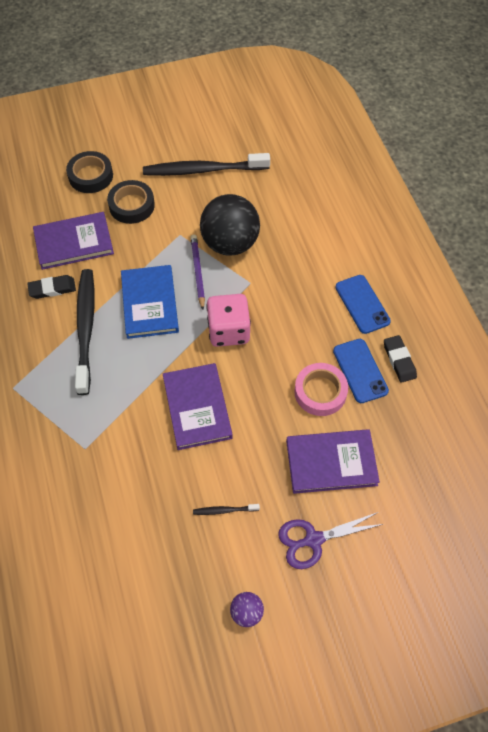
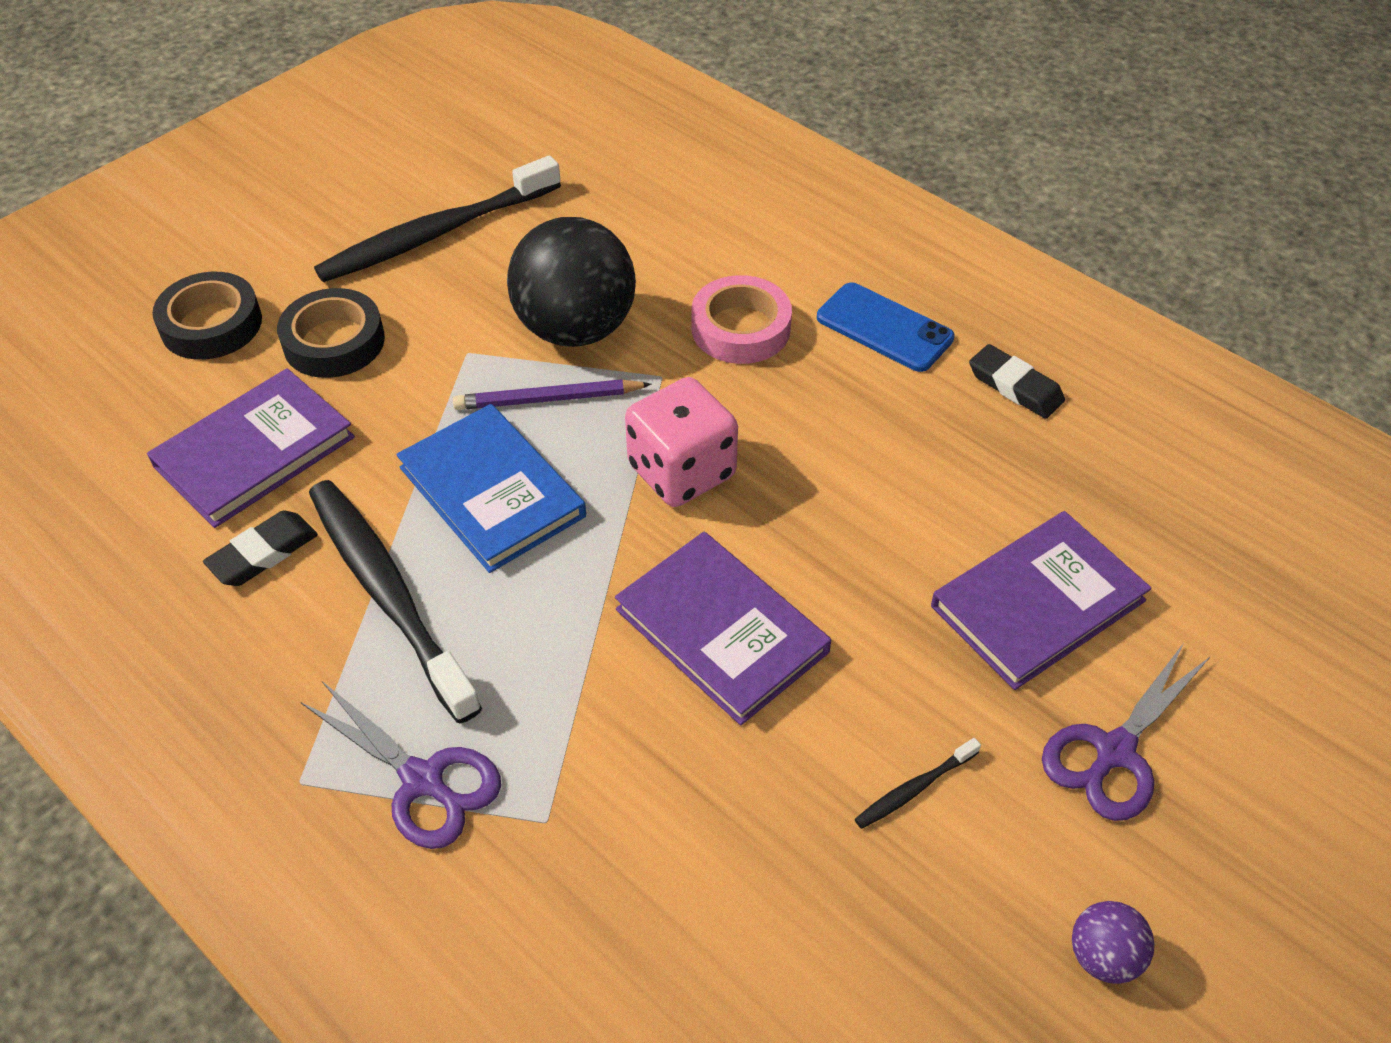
camera: 30 degrees left, 10 degrees down
purple pencil [190,235,205,310] -> purple pencil turned 60 degrees counterclockwise [453,379,651,410]
pink tape [294,363,348,416] -> pink tape moved to [692,275,792,364]
blue phone [333,339,389,403] -> none
none -> purple scissors [301,681,501,849]

